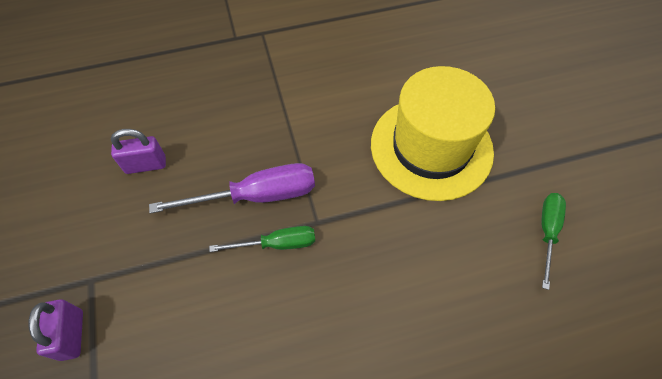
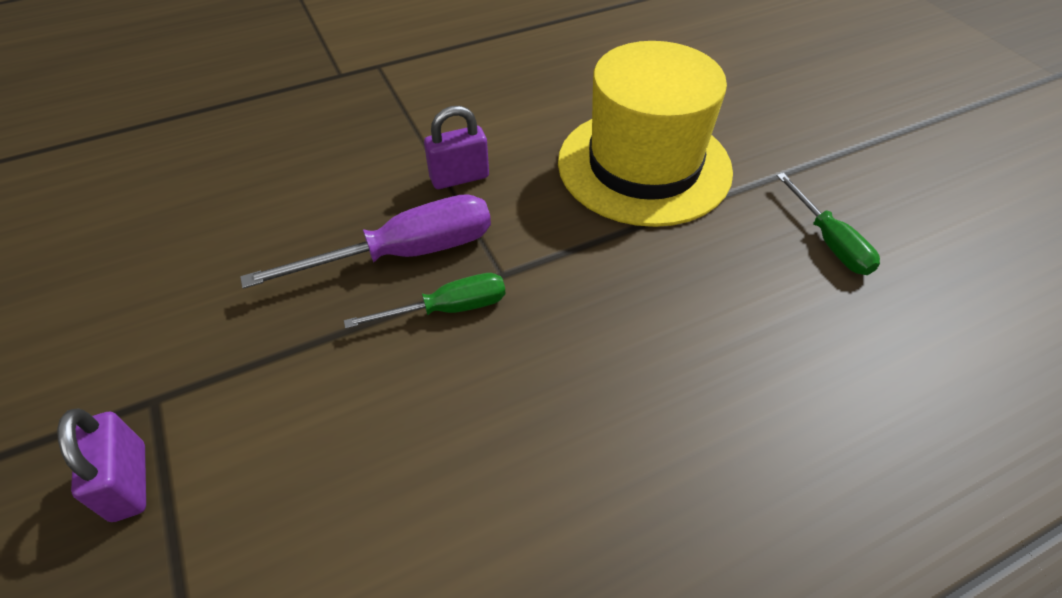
camera: 10 degrees left, 10 degrees down
purple padlock [111,129,166,174] -> purple padlock moved to [424,106,489,189]
green screwdriver [541,193,566,290] -> green screwdriver turned 150 degrees clockwise [776,173,880,275]

